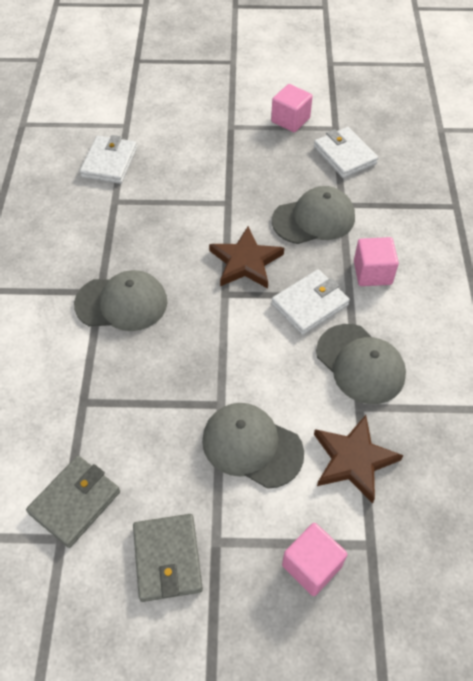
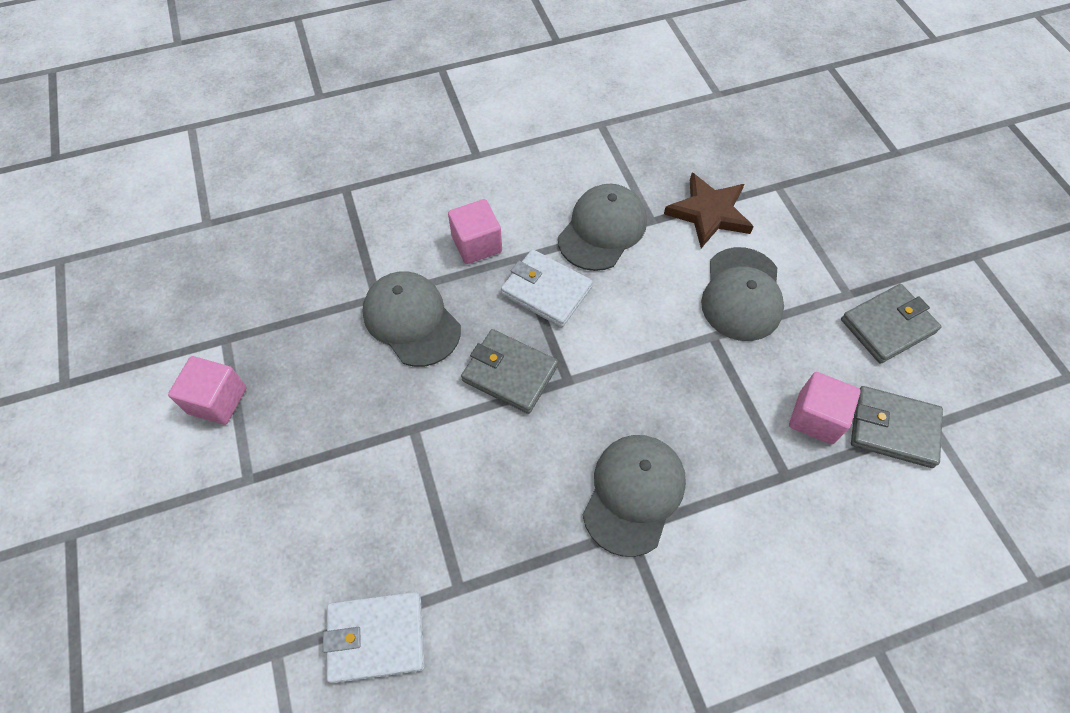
camera: 110 degrees left, 5 degrees up
grey cap [74,270,167,331] -> grey cap turned 45 degrees clockwise [583,435,686,557]
brown star [209,226,284,288] -> grey wallet [461,329,558,414]
pink cube [282,523,347,596] -> pink cube moved to [789,372,861,444]
white wallet [314,127,378,178] -> none

